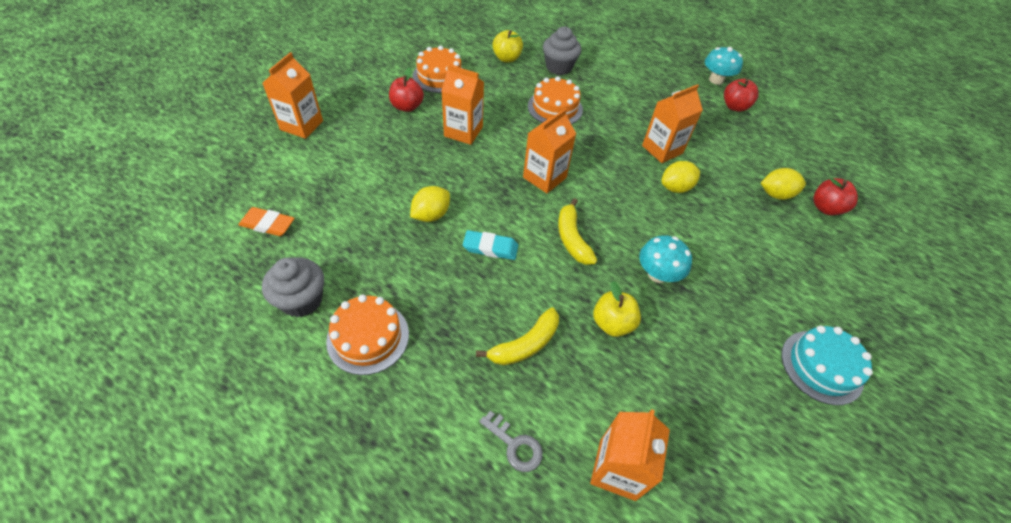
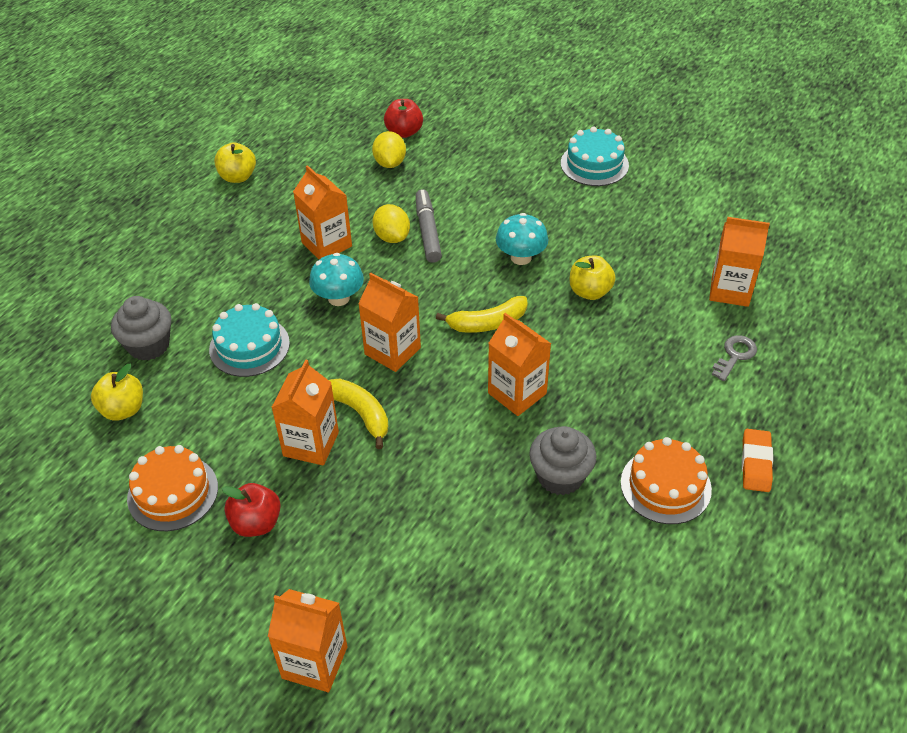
camera: 90 degrees left, 5 degrees down
orange eraser [238,207,294,236] -> orange eraser moved to [742,429,773,492]
grey cupcake [262,257,324,317] -> grey cupcake moved to [529,426,596,495]
yellow lemon [410,186,450,222] -> none
turquoise eraser [463,230,518,260] -> orange carton [488,313,551,416]
yellow banana [476,307,559,365] -> yellow banana moved to [329,379,388,449]
orange cake [528,76,583,124] -> turquoise cake [209,303,290,377]
turquoise mushroom [705,47,743,85] -> turquoise mushroom moved to [309,253,364,306]
red apple [724,79,759,112] -> yellow apple [214,142,256,183]
none -> grey marker [416,189,442,263]

